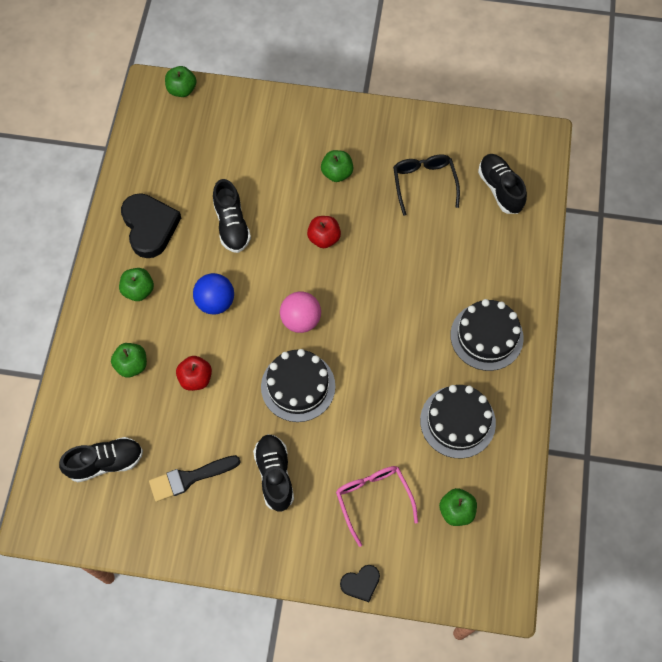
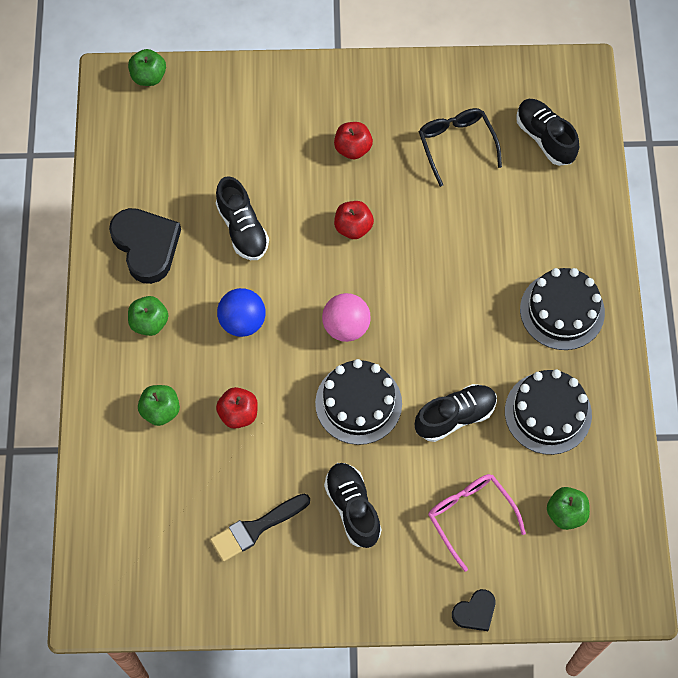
camera: 10 degrees left, 0 degrees up
black shoe [59,437,143,482] -> black shoe moved to [415,384,497,442]
green apple [321,150,353,182] -> red apple [334,122,373,159]

